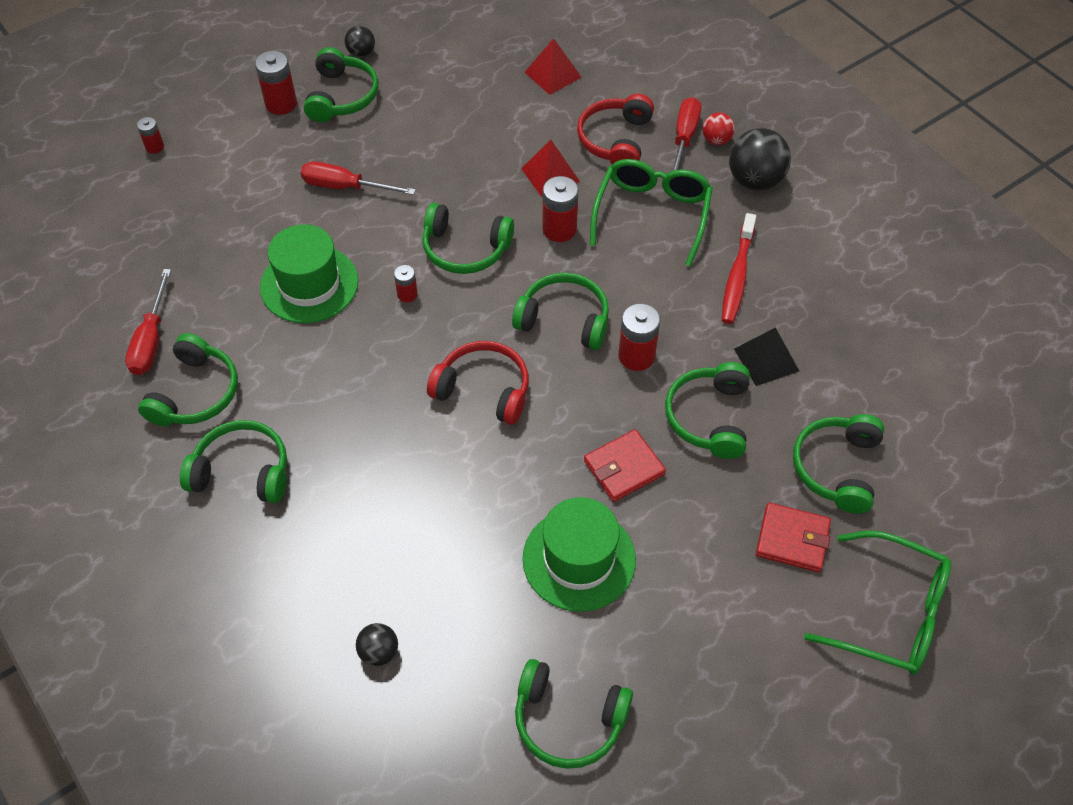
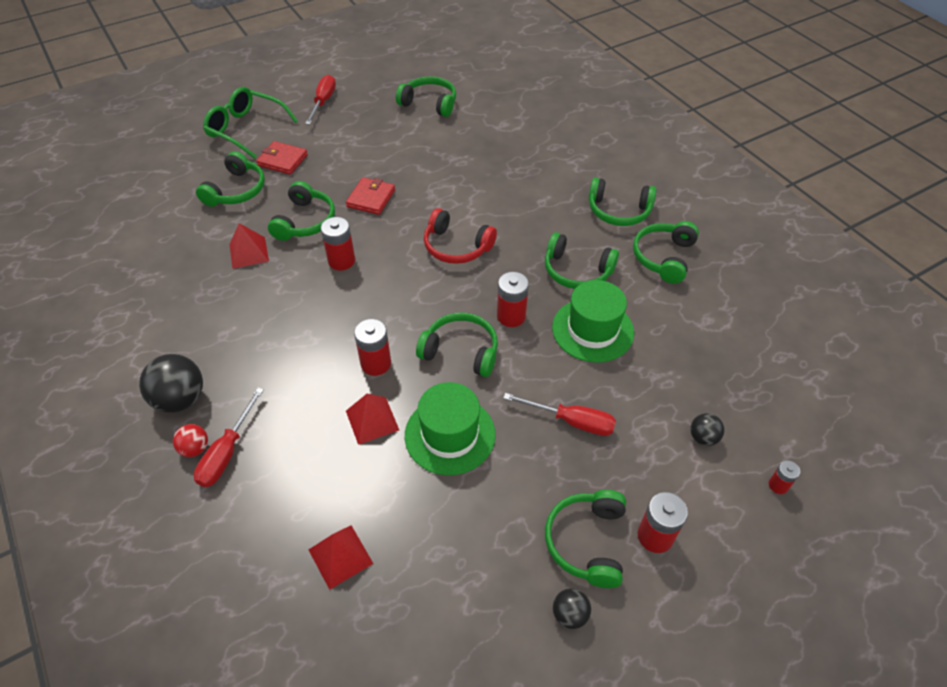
camera: 175 degrees left, 5 degrees down
red screwdriver [125,269,171,375] -> red screwdriver moved to [305,75,336,125]
black ball [356,623,398,666] -> black ball moved to [690,413,724,446]
red battery [394,265,418,303] -> red battery [497,272,529,327], size x1.75
green headphones [512,273,609,350] -> green headphones moved to [545,232,619,289]
green hat [522,497,636,612] -> green hat moved to [405,382,496,475]
red headphones [577,94,654,165] -> none
red wallet [584,429,666,502] -> red wallet turned 45 degrees counterclockwise [346,177,395,215]
green glasses [590,159,713,267] -> none
red toothbrush [722,213,756,324] -> none
black pyramid [734,327,799,386] -> red pyramid [229,223,269,269]

